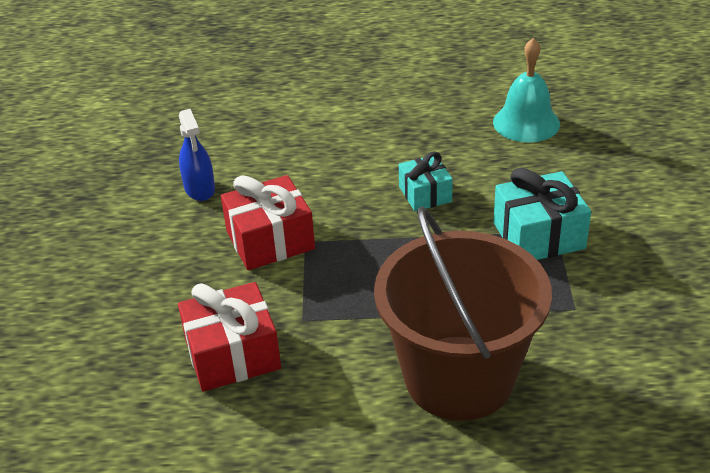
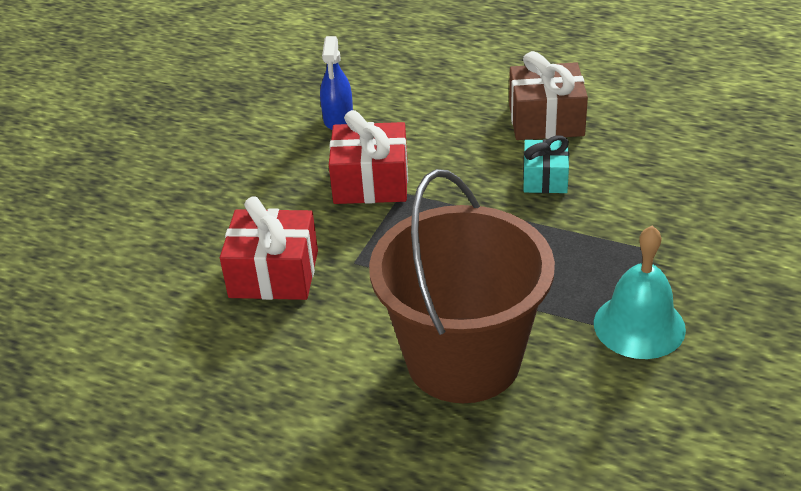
camera: 25 degrees right, 0 degrees up
turquoise bell [493,38,560,142] -> turquoise bell moved to [594,226,686,359]
turquoise gift [493,168,591,260] -> none
none -> brown gift [509,51,588,140]

